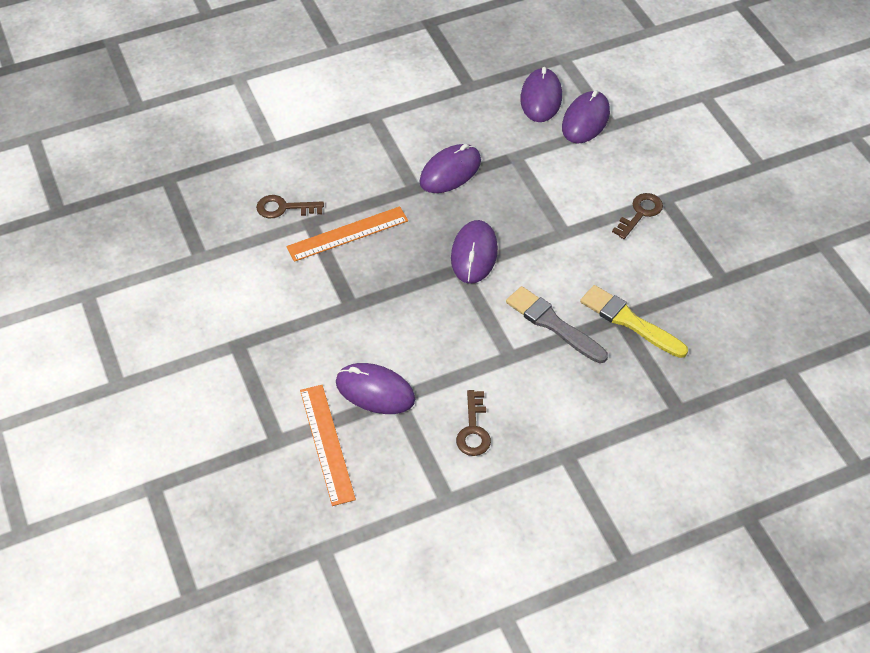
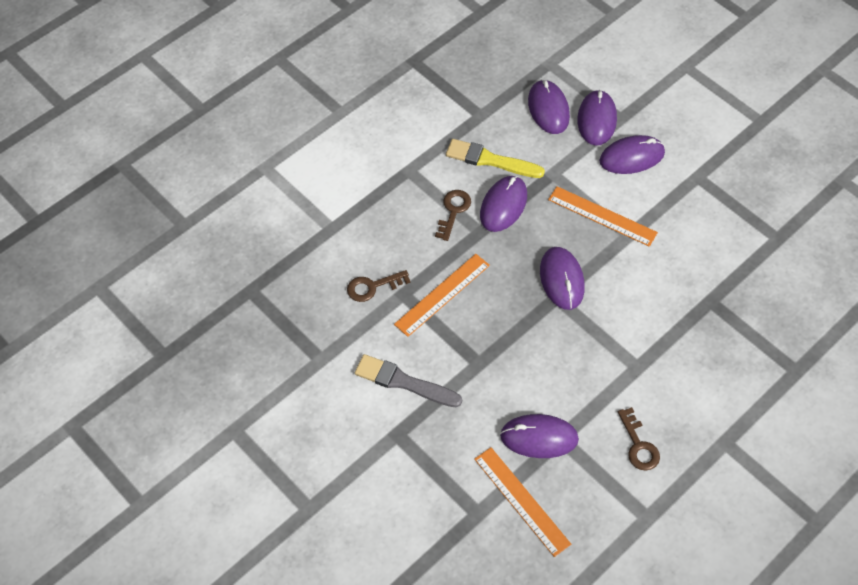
camera: 20 degrees left, 5 degrees up
grey brush [506,286,608,363] -> grey brush moved to [355,354,462,408]
yellow brush [580,285,688,358] -> yellow brush moved to [446,139,545,178]
brown key [612,193,663,239] -> brown key moved to [435,190,471,241]
none -> orange ruler [548,186,658,247]
none -> purple mouse [599,135,665,174]

